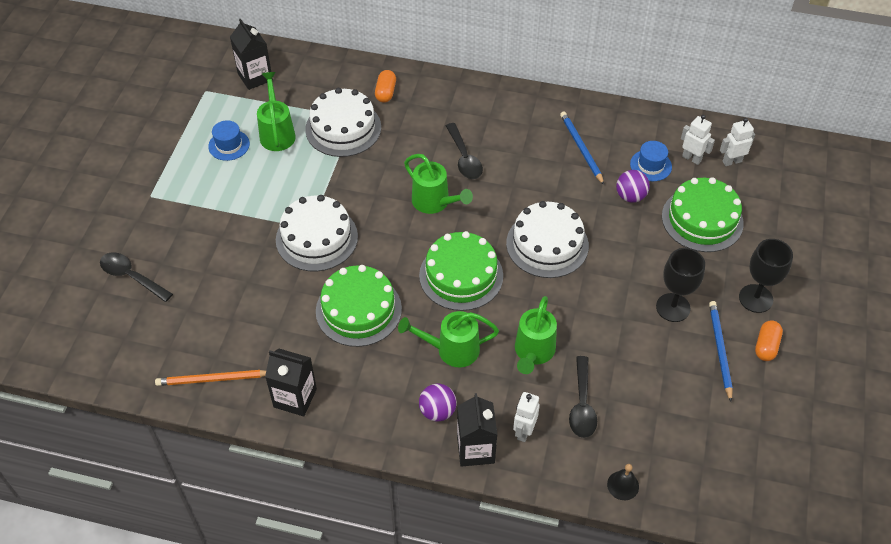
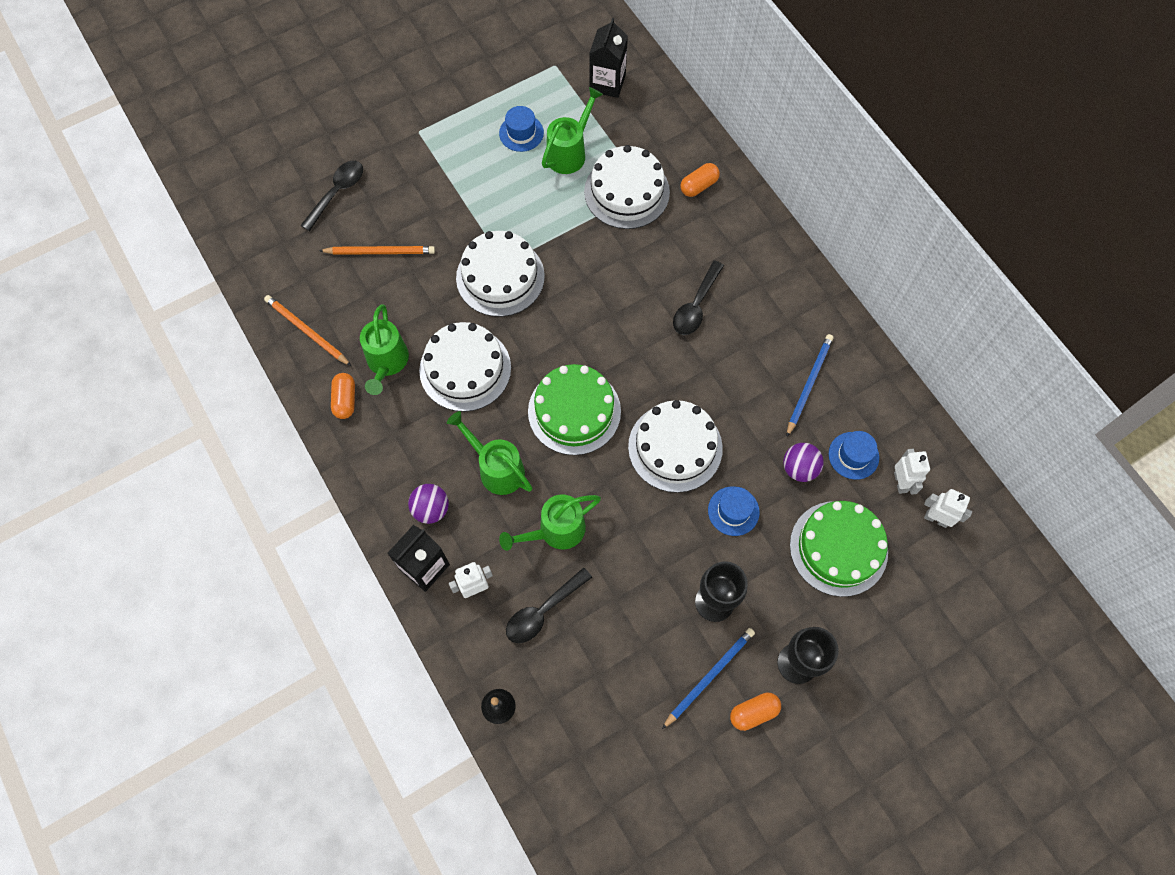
camera: 45 degrees right, 15 degrees up
black spoon [100,252,173,302] -> black spoon turned 45 degrees clockwise [300,161,363,231]
black carton [265,349,317,416] -> orange capsule [331,373,355,419]
green cake [316,265,402,347] -> white cake [419,322,511,412]
green watering can [404,154,473,214] -> green watering can moved to [360,304,409,395]
none -> orange pencil [319,246,435,255]
none -> blue hat [708,486,760,536]

